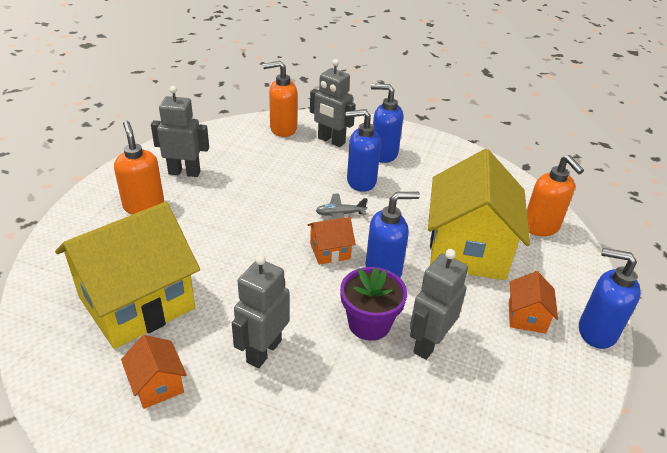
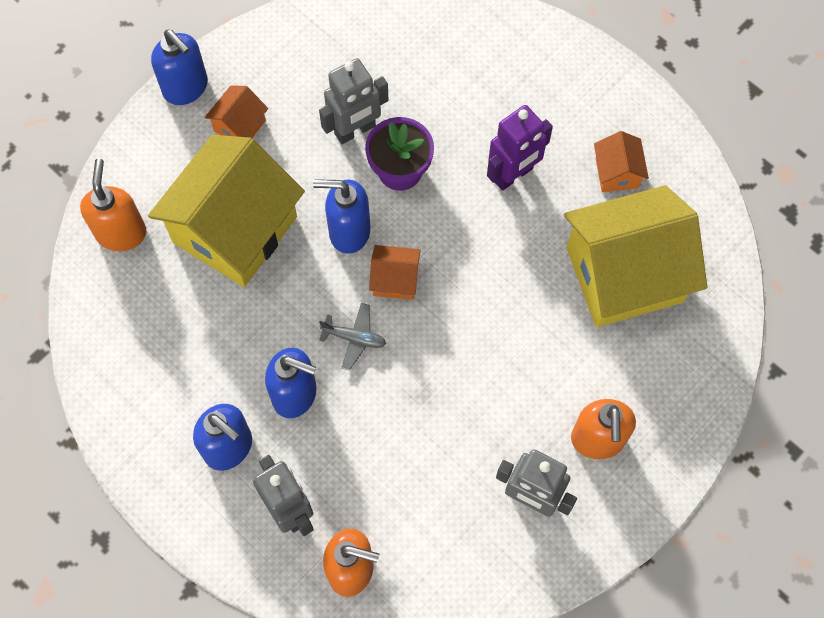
camera: 155 degrees left, 30 degrees up
grey robot [232,254,290,368] -> purple robot [487,105,553,191]

